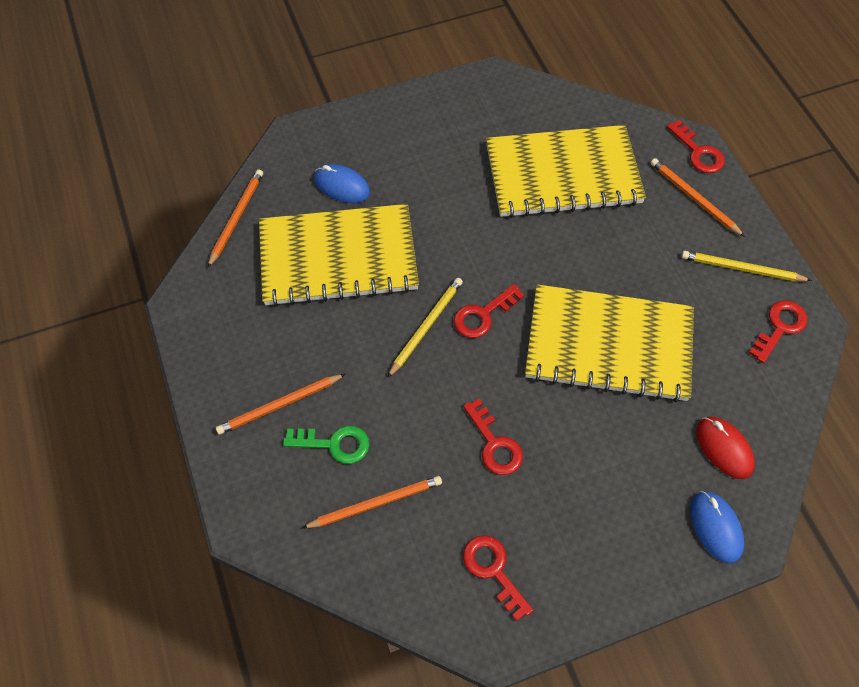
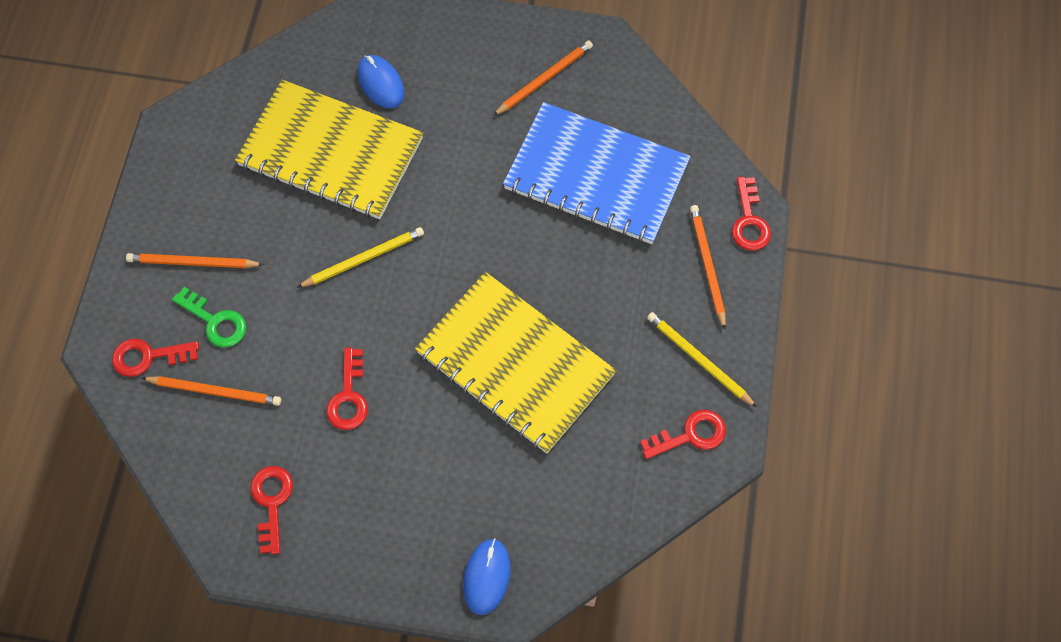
camera: 30 degrees right, 5 degrees up
orange pencil [208,169,263,268] -> orange pencil moved to [493,41,593,116]
red key [454,284,524,338] -> red key moved to [112,339,199,377]
yellow notebook [486,125,646,218] -> blue notebook [503,102,691,244]
red mouse [696,417,755,479] -> none

